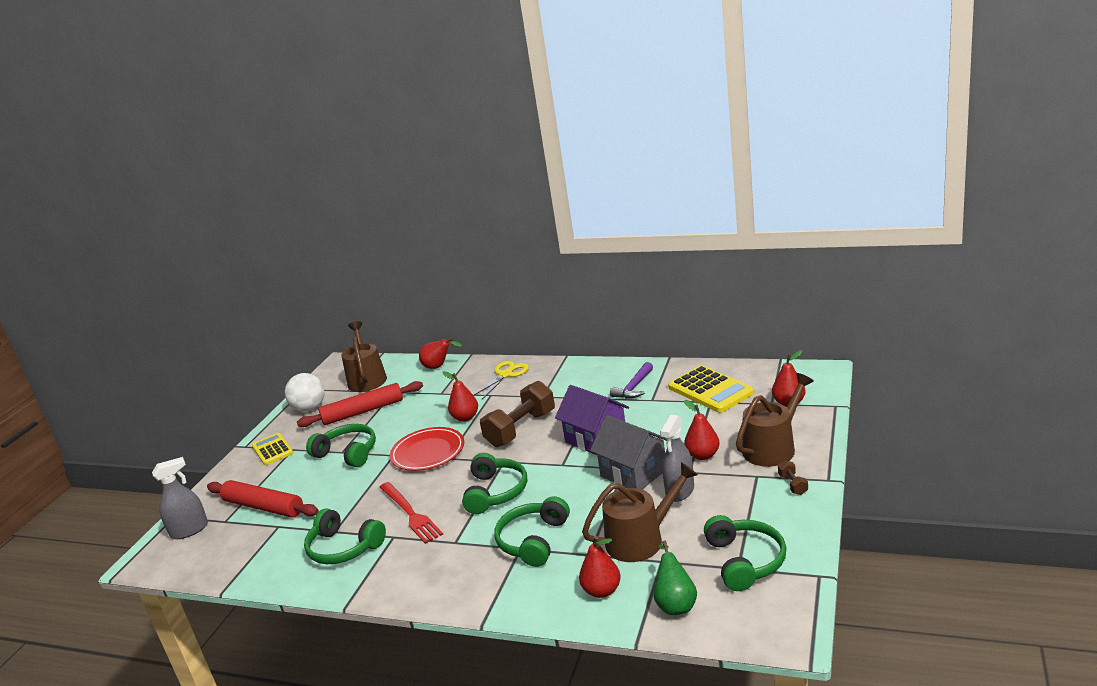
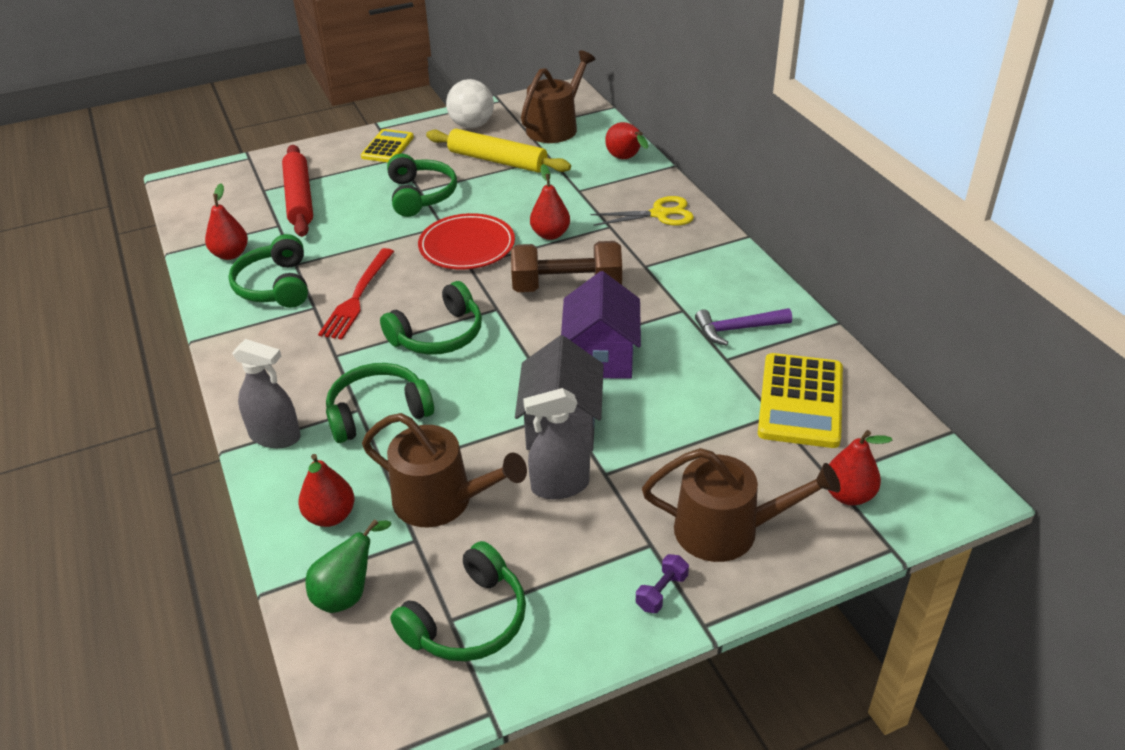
camera: 45 degrees right, 15 degrees up
grey spray bottle [152,457,208,539] -> grey spray bottle moved to [232,339,301,448]
red rolling pin [297,381,423,427] -> yellow rolling pin [426,129,571,173]
red pear [684,400,720,460] -> red pear moved to [205,184,248,260]
brown dumbbell [778,460,808,495] -> purple dumbbell [636,554,689,613]

